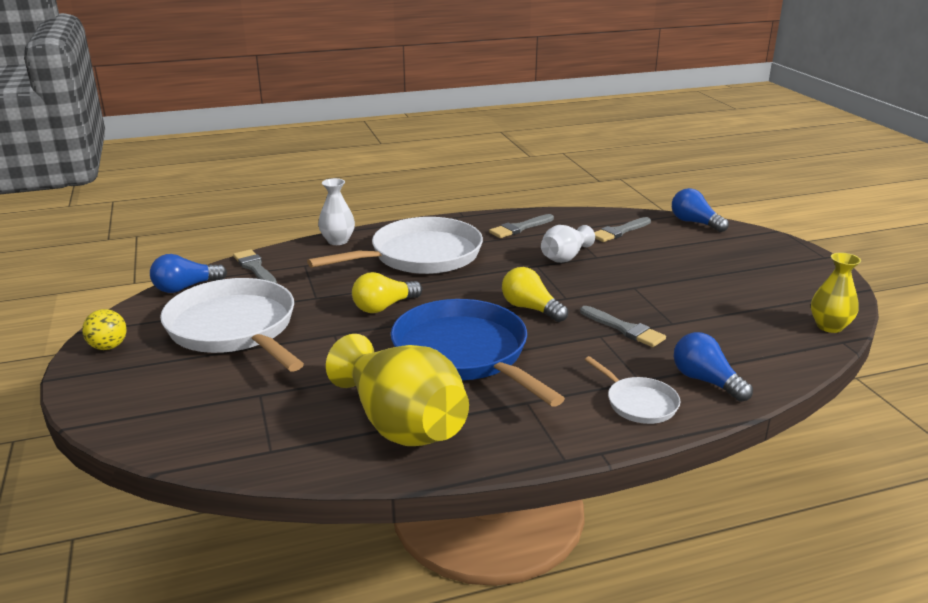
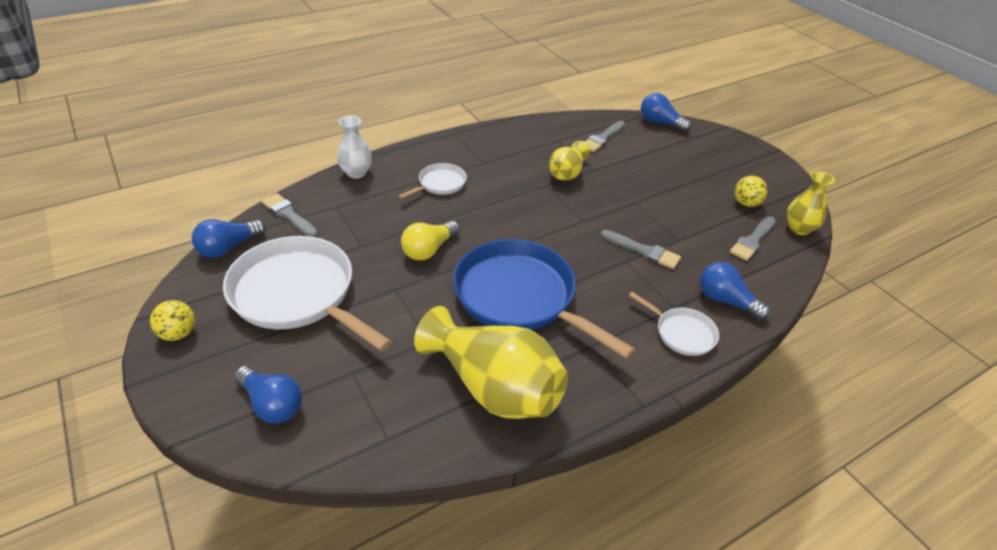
camera: 15 degrees left, 15 degrees up
white pan [307,217,483,274] -> white pan [398,163,467,199], size x0.47
grey brush [489,214,554,238] -> grey brush moved to [729,217,776,261]
yellow light bulb [502,267,568,322] -> none
white vase [541,225,595,263] -> yellow vase [549,141,590,181]
none -> blue light bulb [234,366,302,423]
none -> yellow ball [734,176,768,207]

